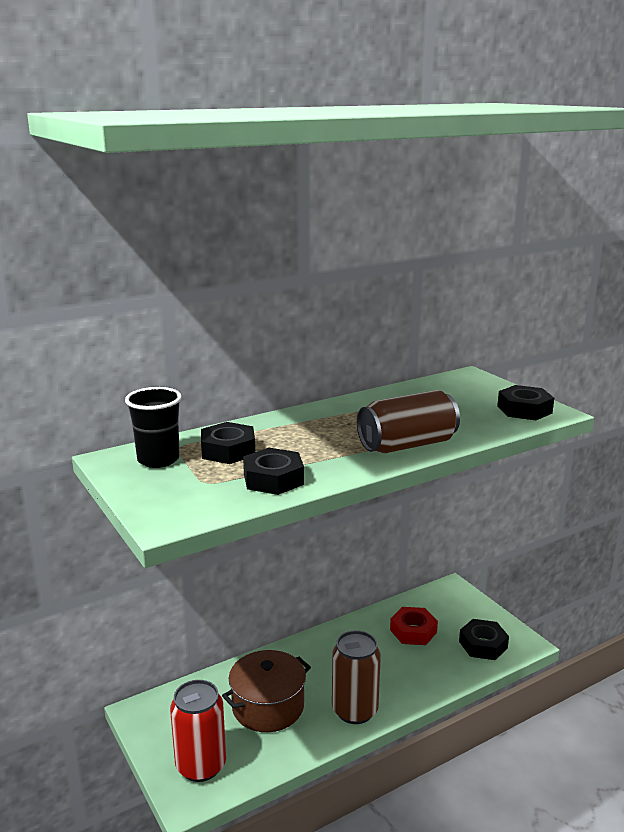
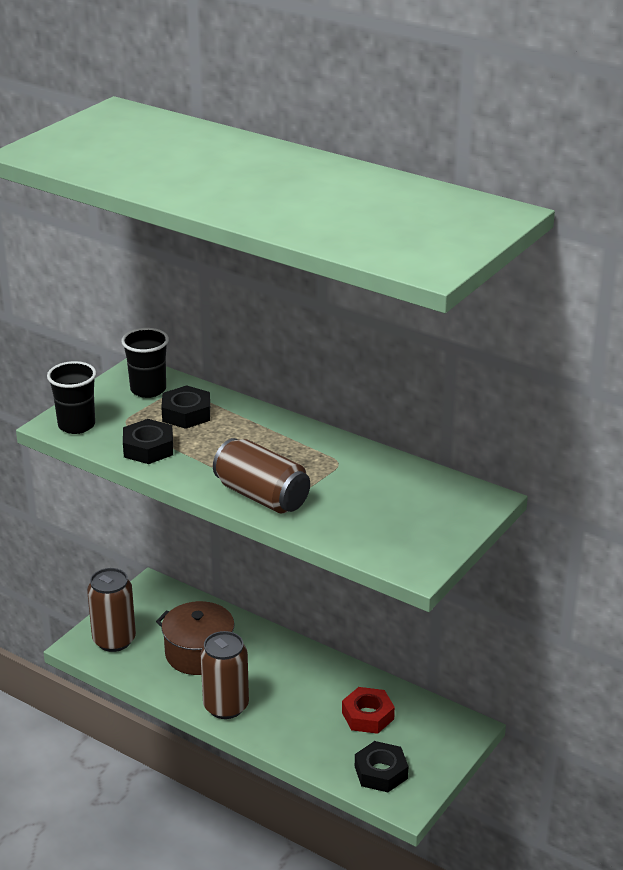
camera: 65 degrees right, 10 degrees up
red can [170,680,226,782] -> brown can [87,568,136,652]
black nut [497,385,554,420] -> none
none -> black cup [47,361,96,434]

